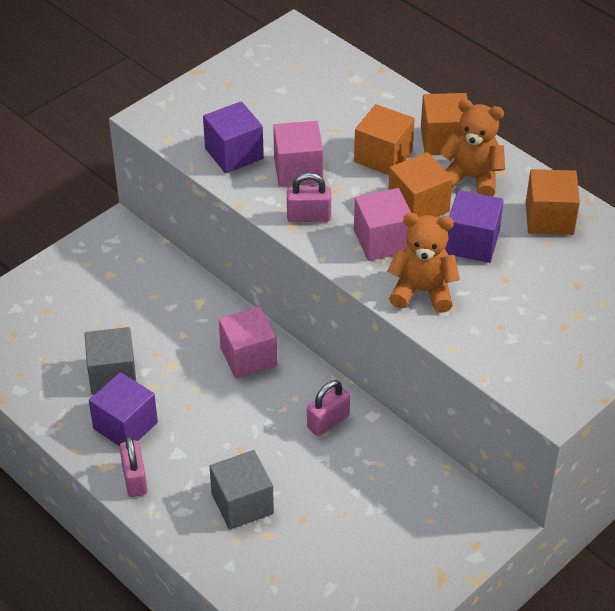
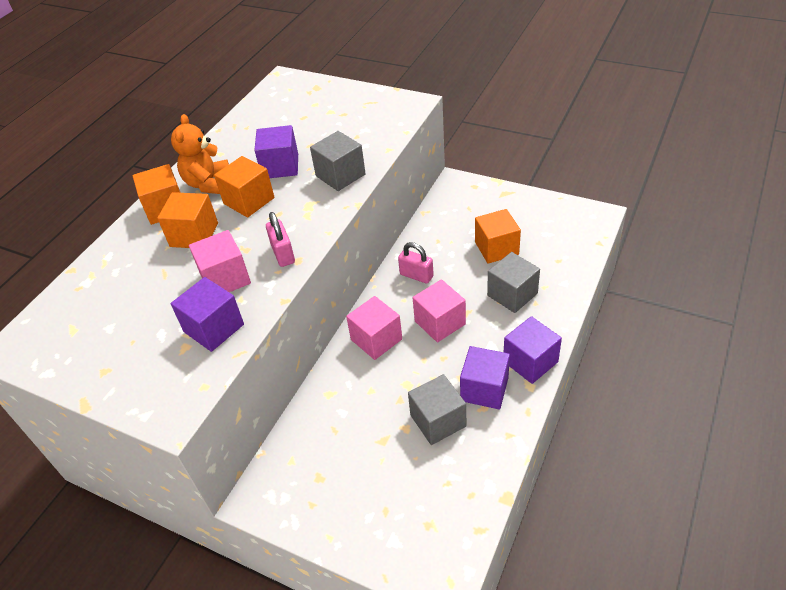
camera: 105 degrees left, 0 degrees up
pink padlock [120,435,147,497] -> purple cube [504,316,562,384]
pink cube [354,188,411,261] -> pink cube moved to [413,279,466,343]
orange teddy bear [387,213,460,313] -> grey cube [310,131,366,191]
orange cube [526,169,580,235] -> orange cube moved to [475,209,521,264]

